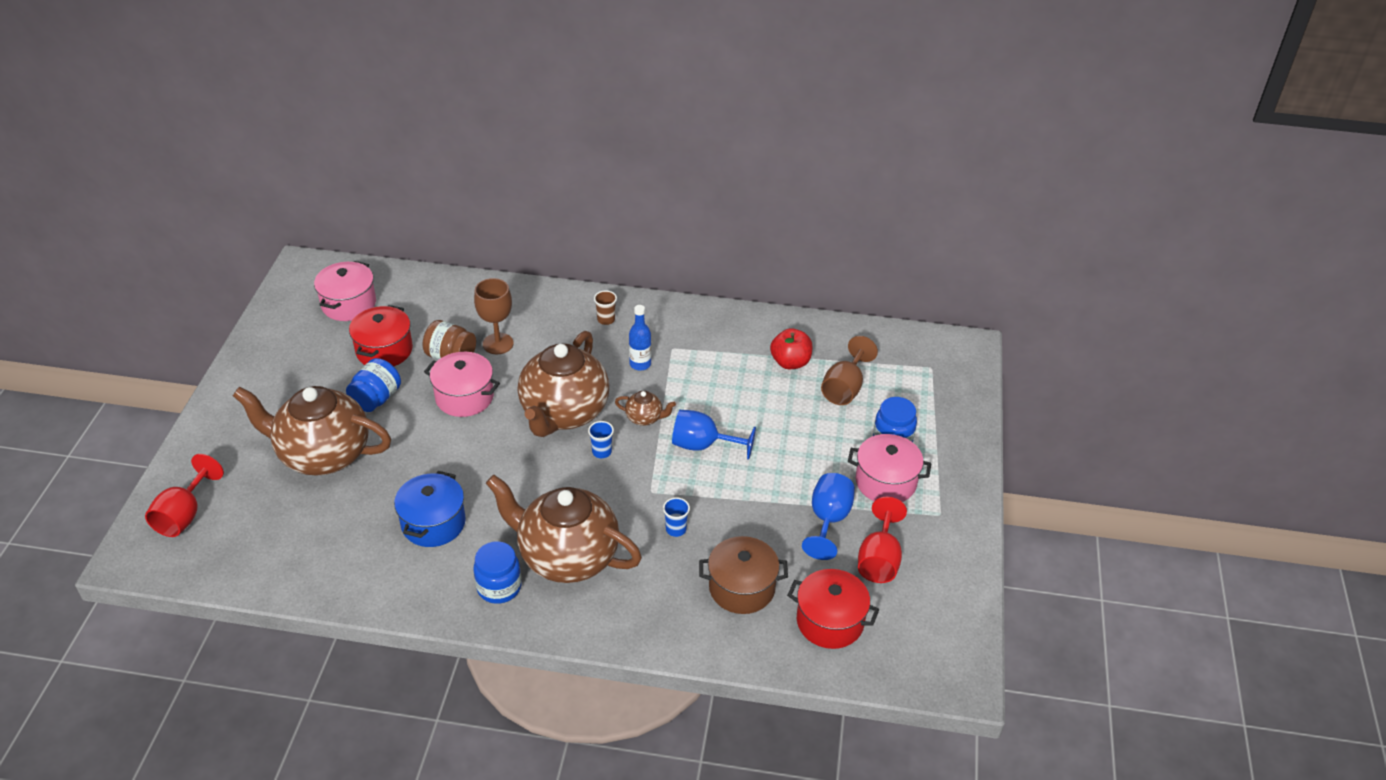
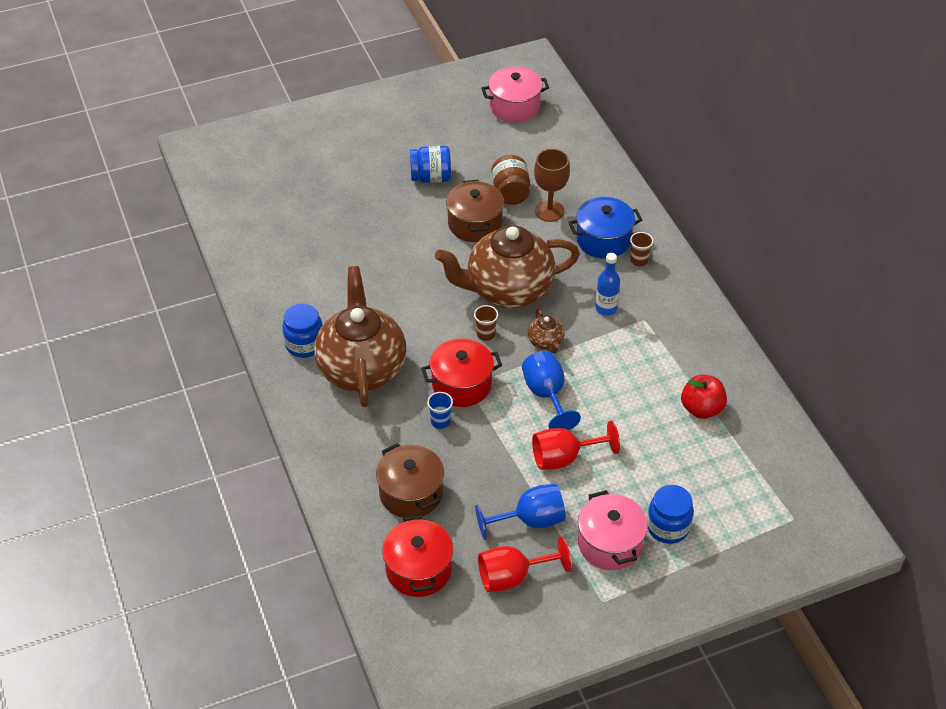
camera: 60 degrees right, 5 degrees up
red goblet [145,454,224,537] -> red goblet moved to [532,421,620,470]
brown teapot [233,386,391,475] -> none
red pot [349,305,413,366] -> red pot moved to [421,339,502,407]
blue pot [394,471,466,547] -> blue pot moved to [568,197,642,258]
pink pot [424,352,500,417] -> brown pot [446,180,504,242]
blue cup [588,421,614,458] -> brown cup [474,305,498,341]
brown goblet [821,336,878,405] -> none

